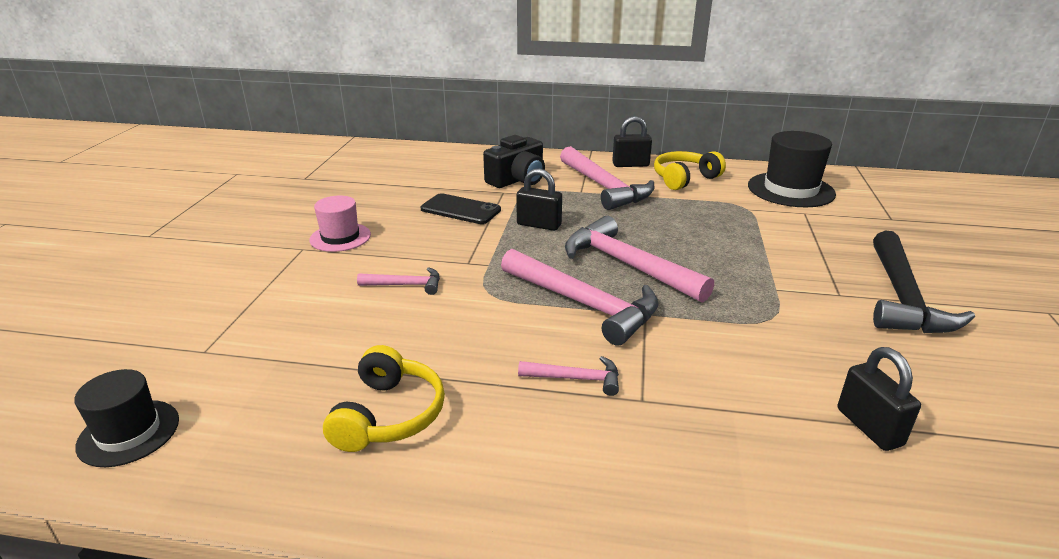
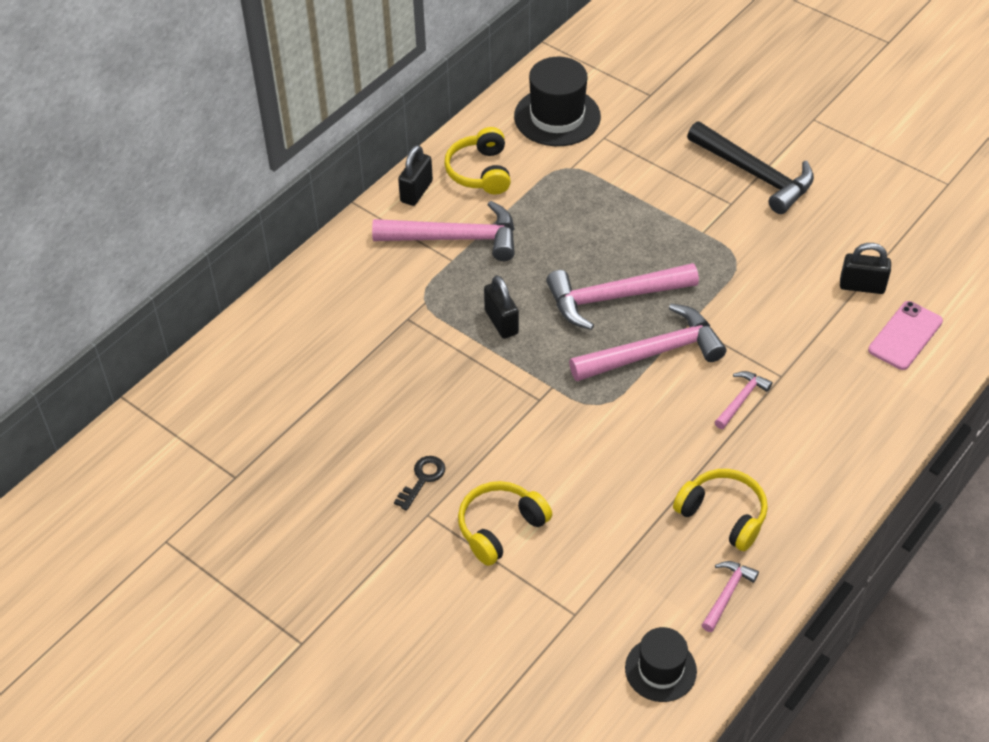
camera: 60 degrees left, 20 degrees up
pink hat [309,196,371,252] -> black key [394,456,445,511]
pink hammer [357,267,440,295] -> pink hammer moved to [702,561,759,632]
black phone [421,193,501,224] -> none
black camera [483,135,545,188] -> none
black padlock [516,168,562,231] -> black padlock turned 75 degrees counterclockwise [484,275,519,339]
none -> yellow headphones [458,481,552,566]
none -> pink phone [868,301,943,370]

